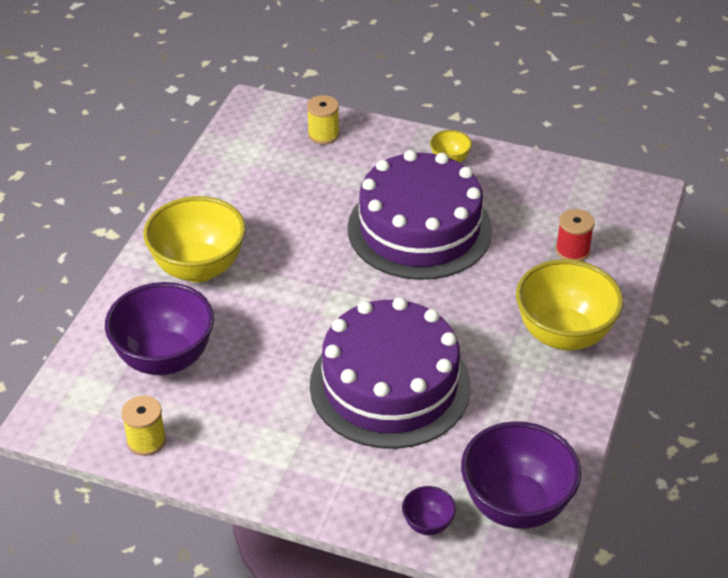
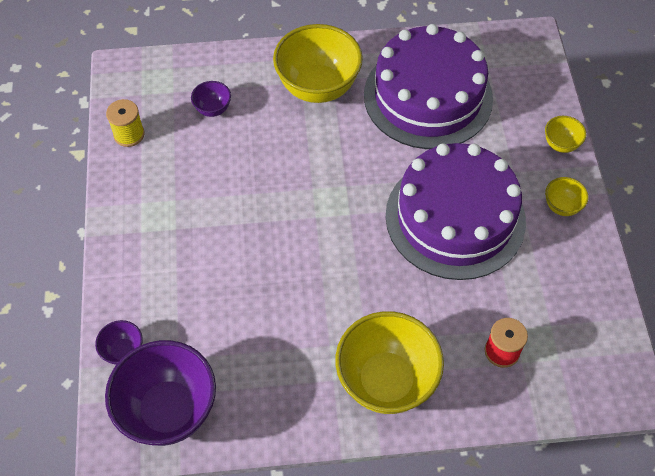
camera: 65 degrees right, 15 degrees up
purple bowl [105,282,214,375] -> purple bowl [191,81,231,117], size x0.45
yellow spool [307,95,339,144] -> none
purple cake [310,297,471,449] -> purple cake moved to [364,24,493,149]
none -> yellow bowl [545,116,587,153]

